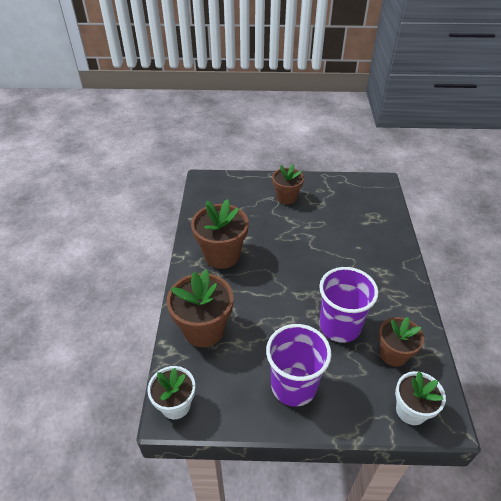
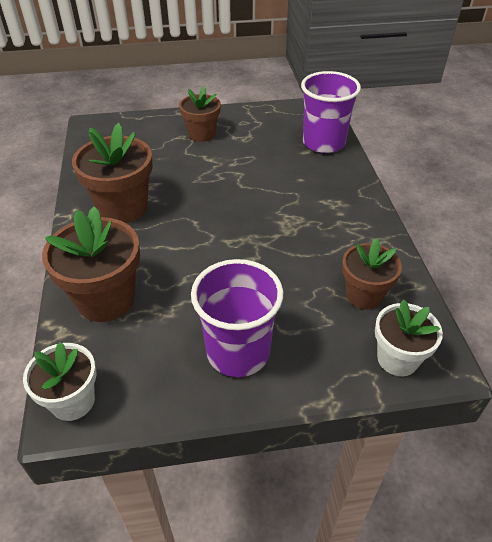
camera: 10 degrees left, 0 degrees up
purple cup [319,267,379,343] -> purple cup moved to [301,71,361,153]

